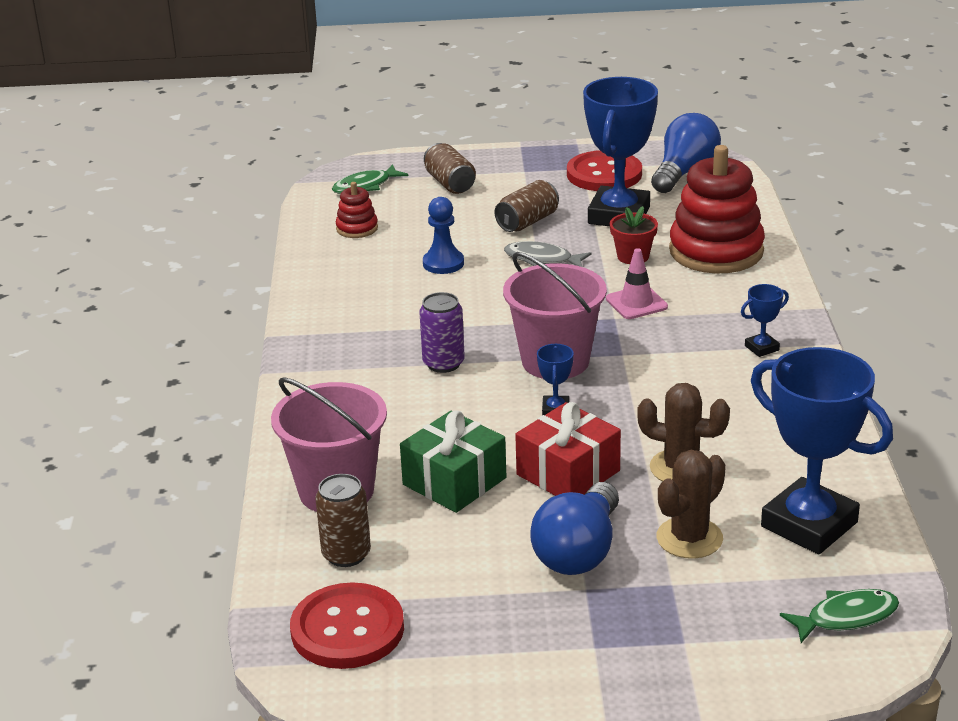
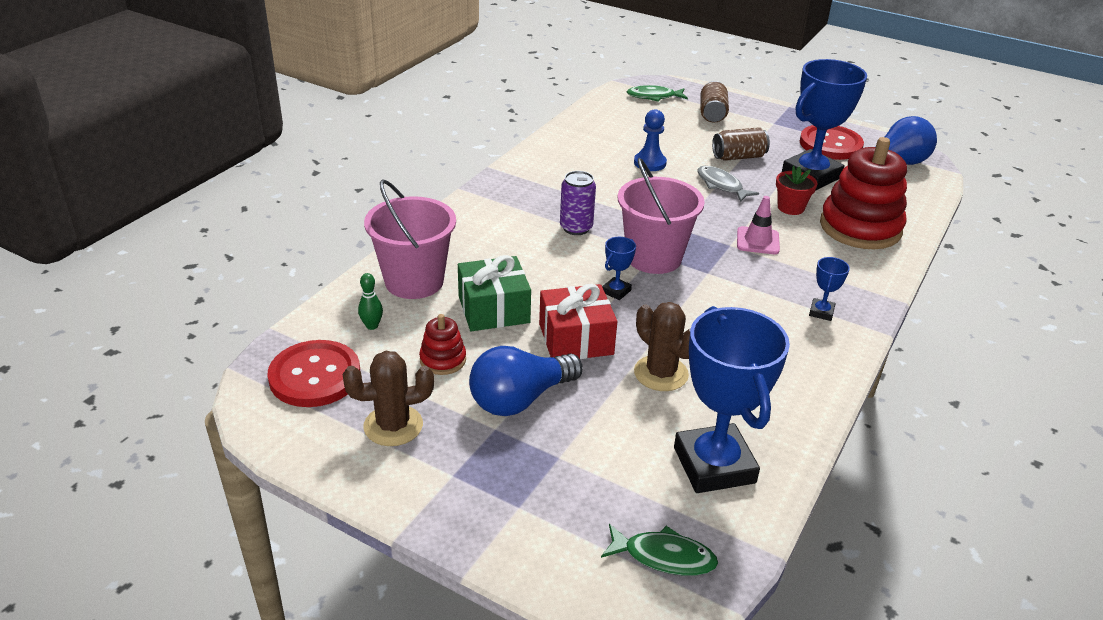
camera: 30 degrees right, 5 degrees up
brown can [315,474,371,567] -> green bowling pin [358,273,383,330]
red stacking toy [336,182,378,238] -> red stacking toy moved to [419,314,466,375]
brown cactus [657,450,726,559] -> brown cactus moved to [343,351,434,446]
blue trophy [741,284,789,357] -> blue trophy turned 75 degrees counterclockwise [809,257,850,321]

